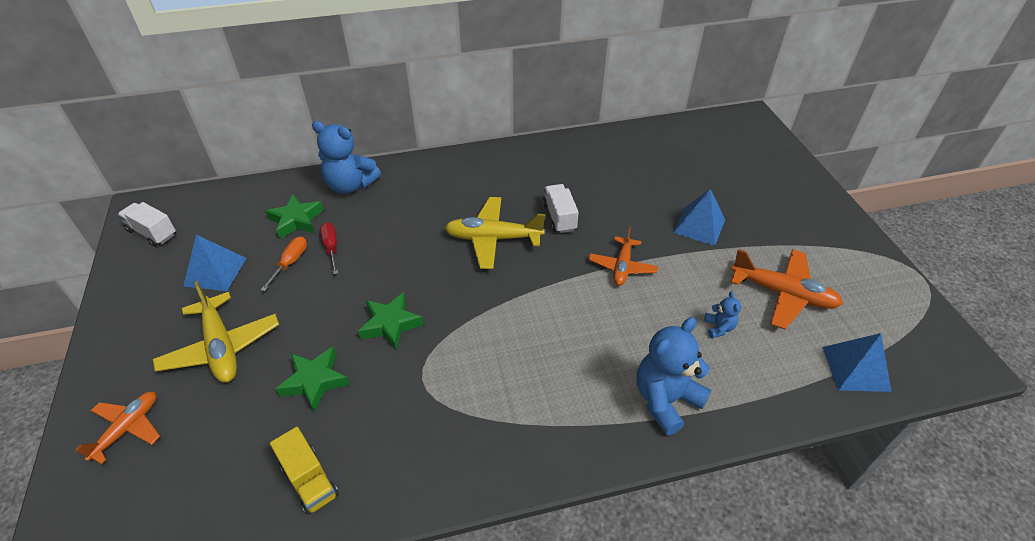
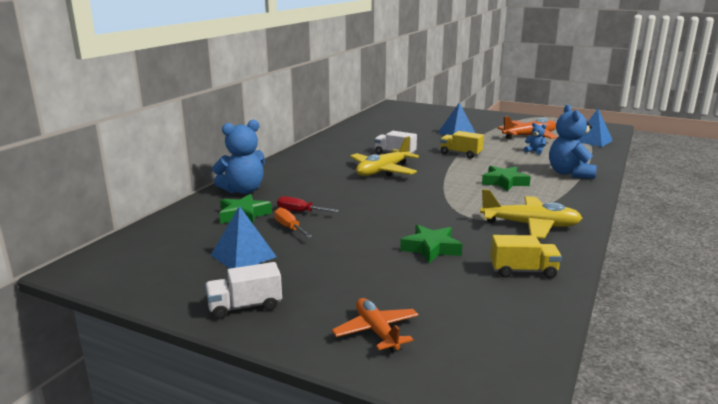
camera: 50 degrees left, 25 degrees down
white truck [118,202,176,247] -> white truck moved to [205,262,282,319]
yellow plane [153,281,279,383] -> yellow plane moved to [480,189,582,239]
green star [358,292,424,350] -> green star moved to [482,166,531,191]
orange plane [589,227,658,286] -> yellow truck [440,131,484,158]

